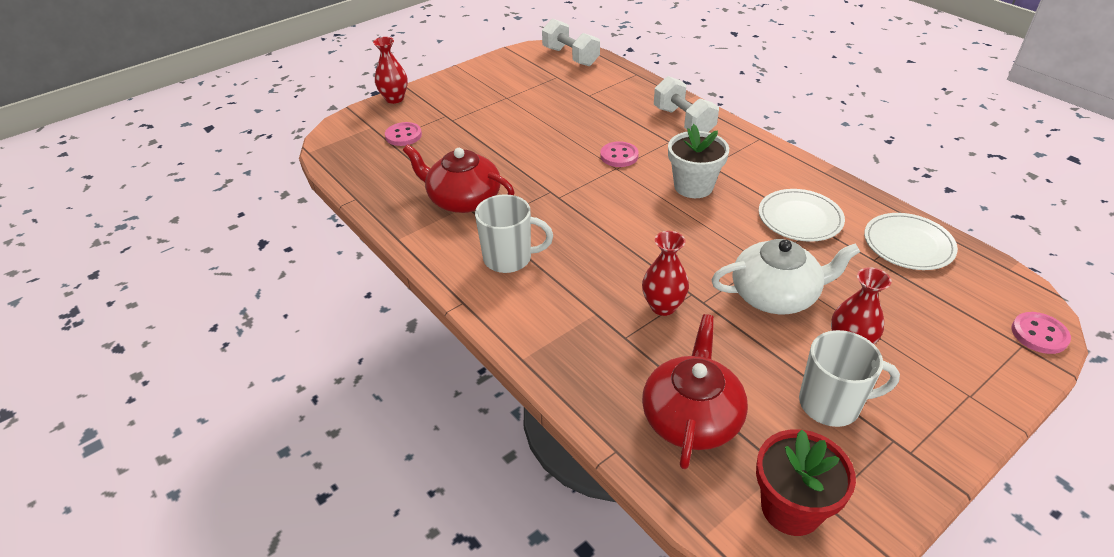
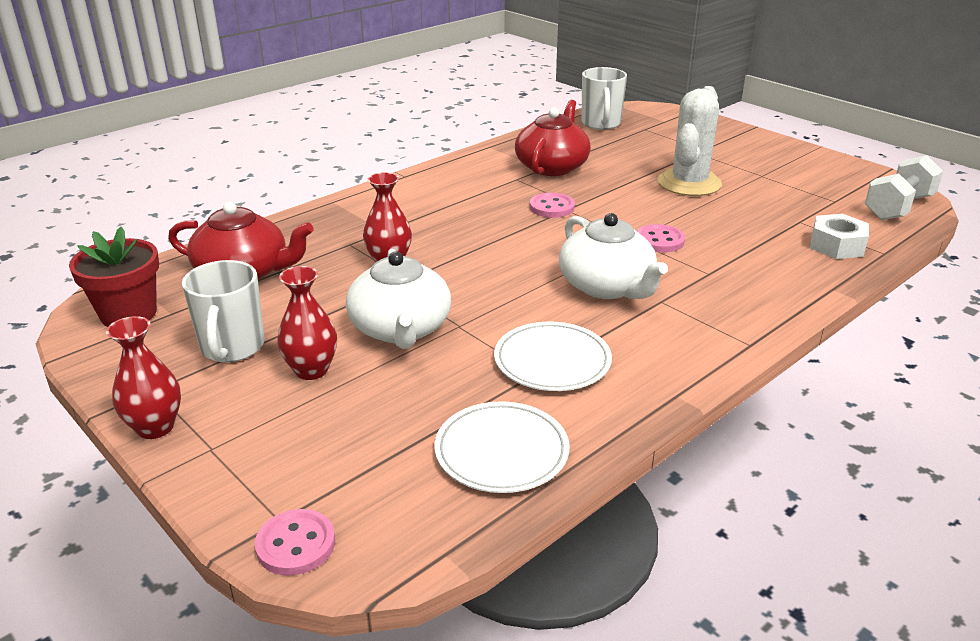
camera: 85 degrees right, 10 degrees down
red vase [373,37,408,104] -> red vase moved to [106,316,181,439]
pink button [385,122,422,146] -> pink button moved to [530,193,575,218]
white mug [475,194,553,273] -> white mug moved to [581,67,627,130]
white dumbbell [654,76,719,132] -> none
white flower pot [668,124,729,198] -> white teapot [559,213,668,299]
none -> white cactus [657,86,722,196]
none -> white nut [810,214,869,259]

